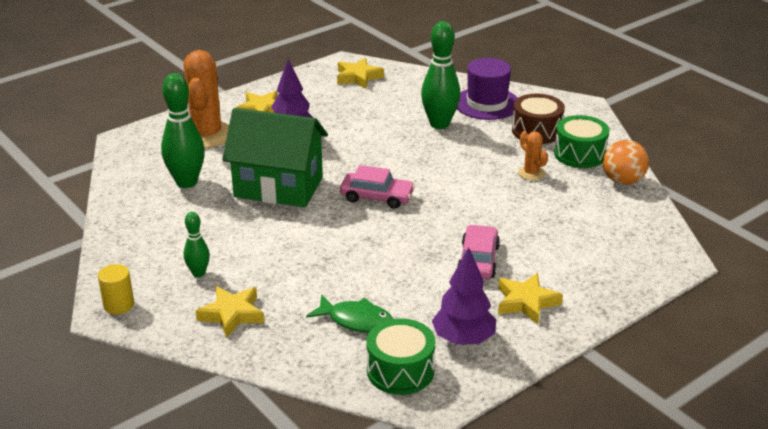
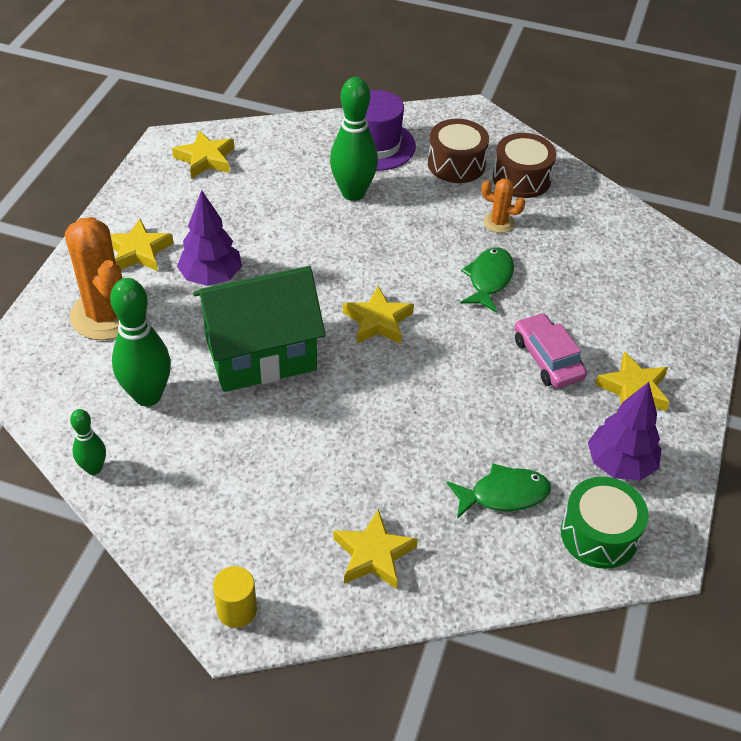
camera: 35 degrees left, 15 degrees up
green bowling pin [184,212,210,277] -> green bowling pin moved to [70,409,106,475]
pink car [340,165,415,209] -> yellow star [343,286,414,344]
green drum [554,115,610,168] -> brown drum [493,133,556,198]
orange ball [603,140,649,185] -> none
none -> green fish [461,248,514,313]

